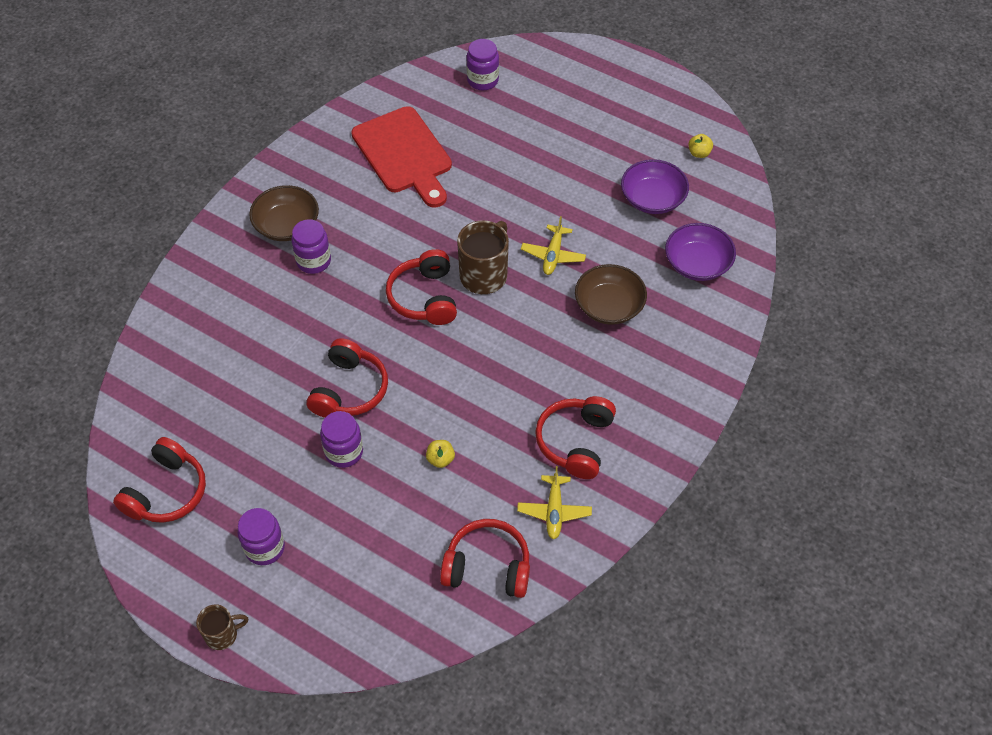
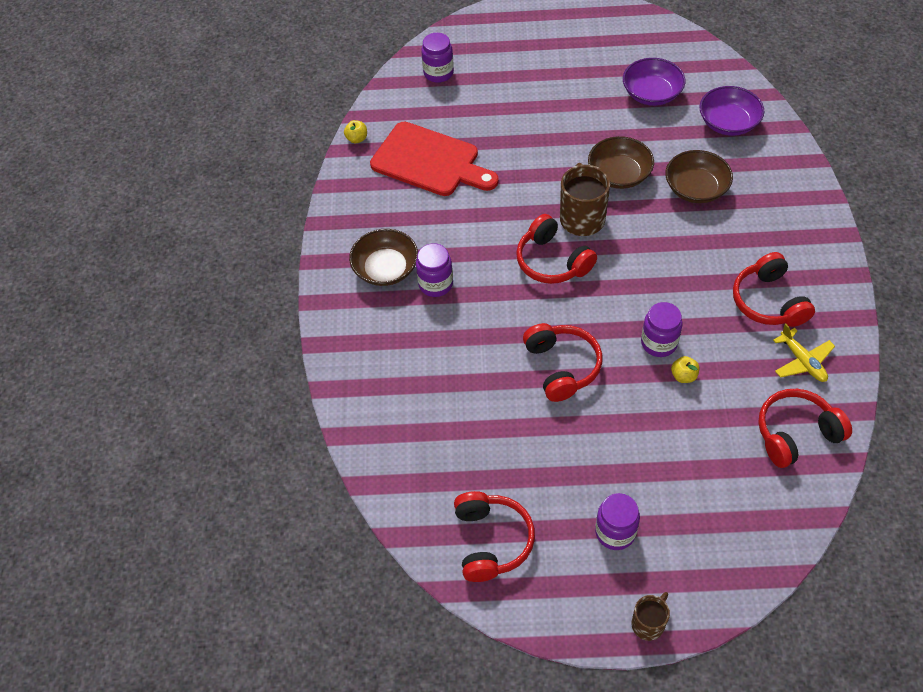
camera: 30 degrees left, 0 degrees up
purple jar [320,411,363,468] -> purple jar moved to [641,302,683,357]
yellow plane [521,216,586,275] -> brown bowl [588,136,654,189]
yellow apple [688,134,713,158] -> yellow apple moved to [344,120,367,143]

